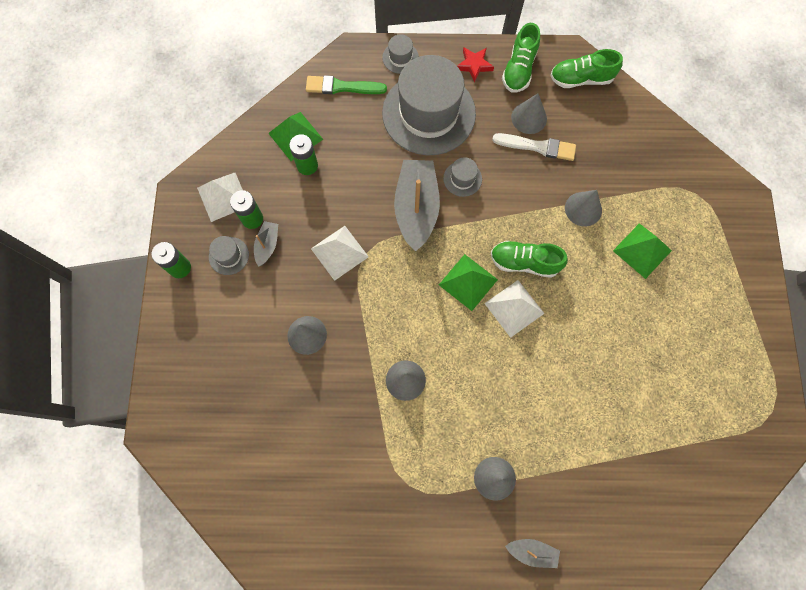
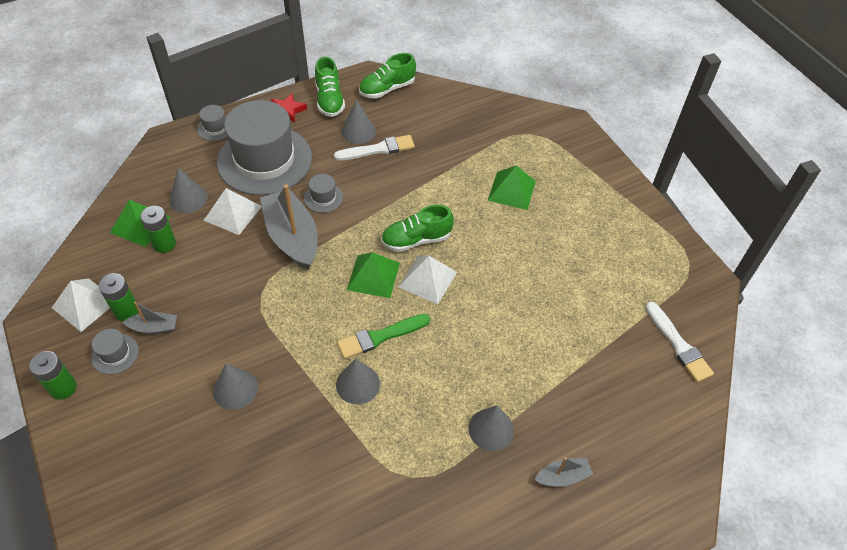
camera: 30 degrees left, 20 degrees down
grey boat [254,221,278,266] -> grey boat turned 105 degrees clockwise [123,301,177,334]
green brush [306,75,387,94] -> green brush moved to [337,314,430,359]
white pyramid [311,226,369,281] -> white pyramid moved to [203,188,262,235]
grey cone [565,190,602,227] -> grey cone moved to [170,168,208,213]
none -> white brush [645,302,714,382]

